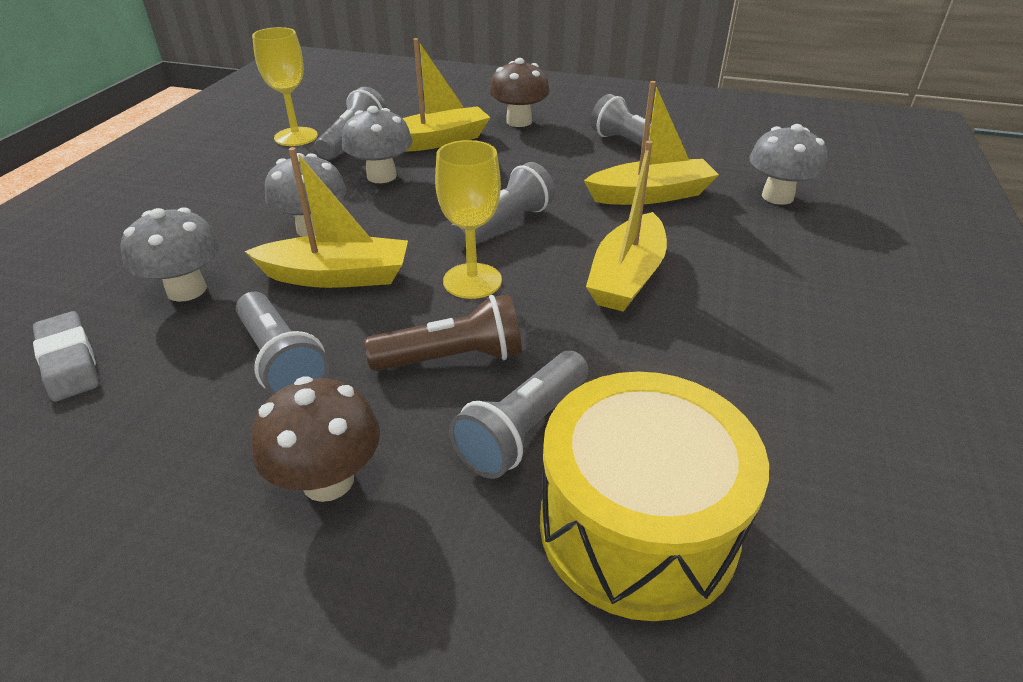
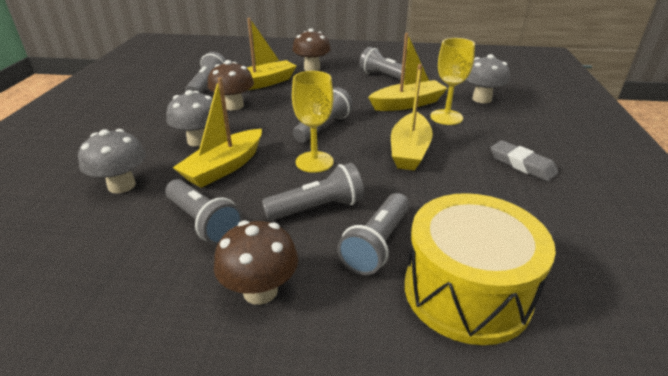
camera: 10 degrees left, 5 degrees down
grey eraser [33,311,99,402] -> grey eraser moved to [491,140,559,182]
yellow boat [245,147,408,288] -> yellow boat turned 135 degrees clockwise [173,77,262,188]
yellow goblet [252,27,318,146] -> yellow goblet moved to [430,38,475,125]
grey mushroom [342,106,412,183] -> brown mushroom [208,60,254,110]
brown flashlight [364,294,522,371] -> grey flashlight [262,163,364,221]

